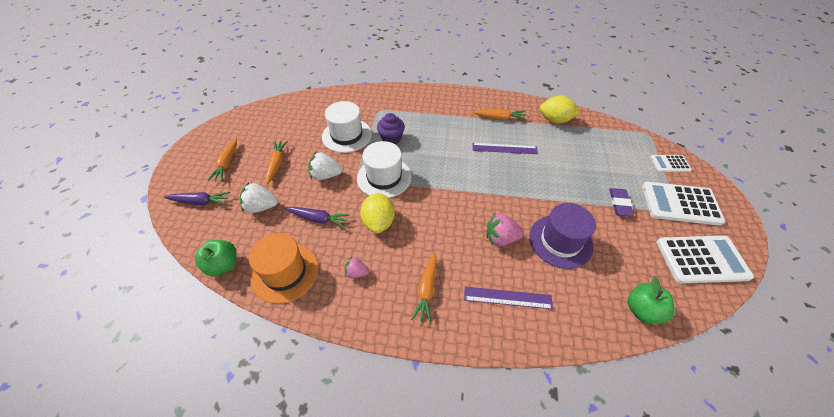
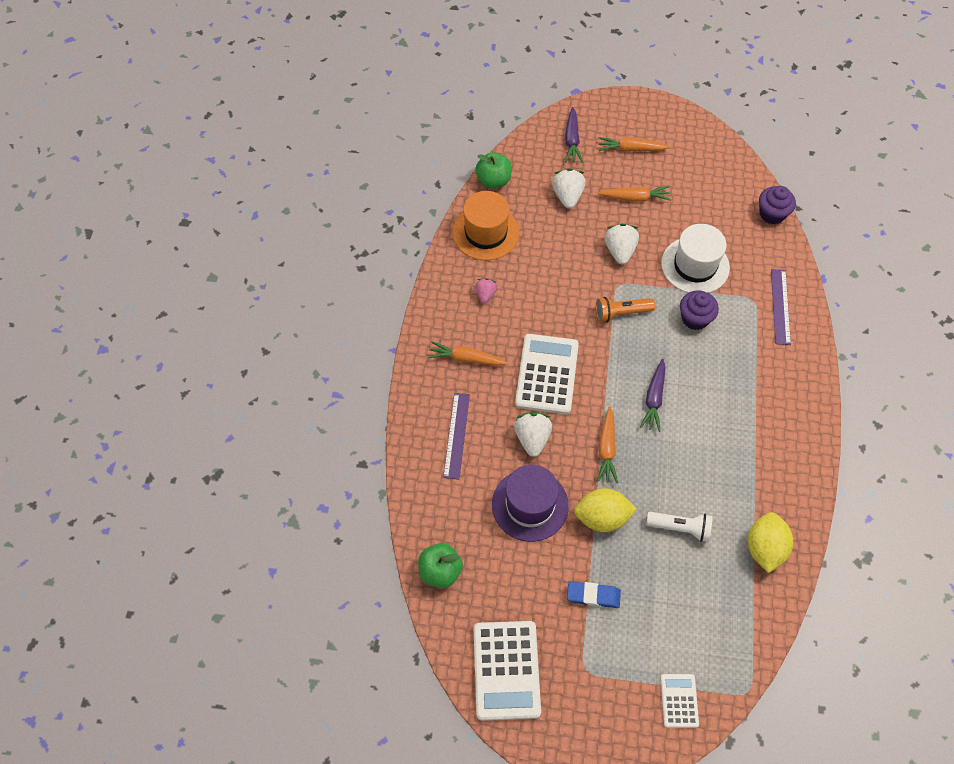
camera: 90 degrees right, 10 degrees up
purple carrot [285,207,350,228] -> purple carrot moved to [640,359,666,432]
white hat [357,141,412,198] -> orange flashlight [596,297,655,322]
yellow lemon [360,193,395,233] -> yellow lemon moved to [574,488,637,532]
orange carrot [472,109,526,120] -> orange carrot moved to [597,406,618,483]
purple ruler [472,143,538,154] -> purple ruler moved to [771,269,791,345]
pink strawberry [486,213,524,246] -> white strawberry [514,412,552,457]
purple eraser [609,188,634,216] -> blue eraser [567,581,621,608]
white calculator [642,182,725,226] -> white calculator moved to [515,334,579,414]
none -> white flashlight [646,512,713,542]
none -> purple cupcake [759,186,796,224]

